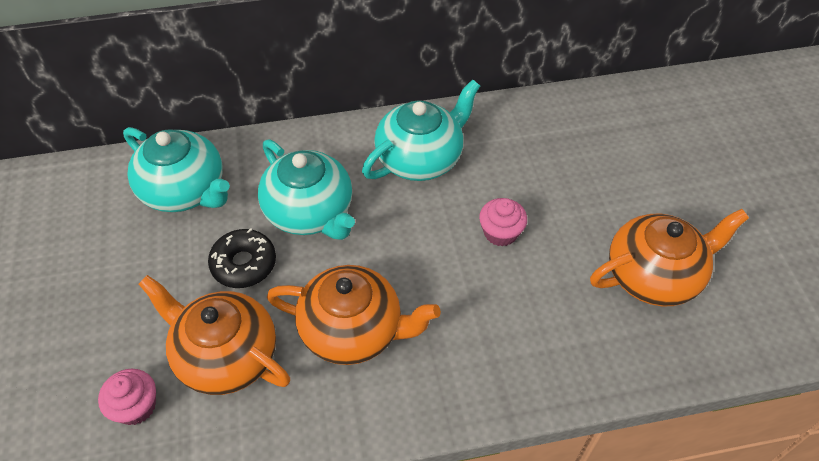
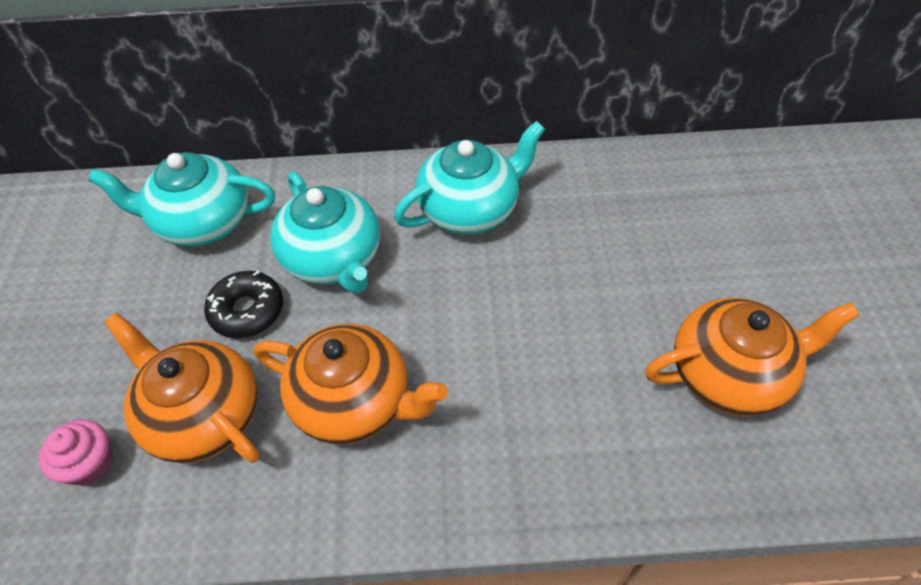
camera: 10 degrees right, 0 degrees up
turquoise teapot [123,127,230,212] -> turquoise teapot turned 135 degrees clockwise [88,152,275,247]
pink cupcake [479,198,527,246] -> none

